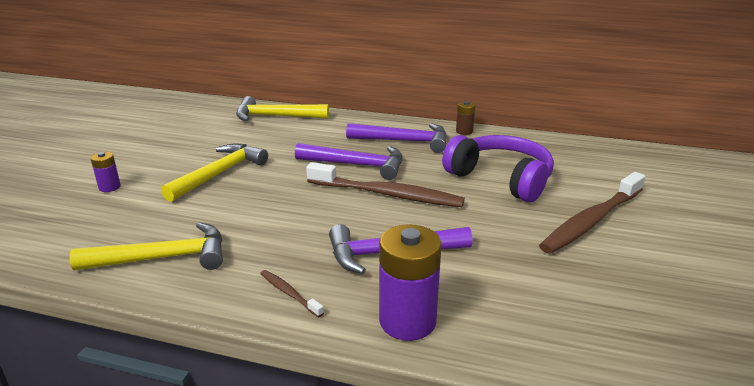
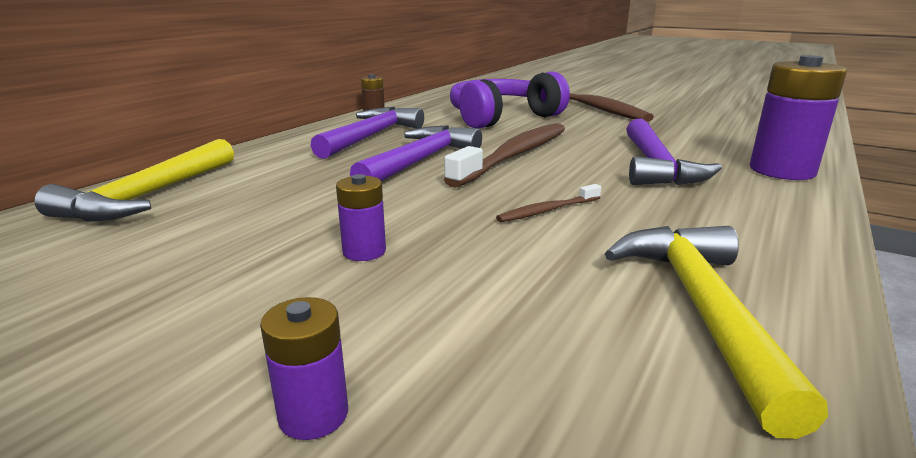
camera: 75 degrees left, 5 degrees down
yellow hammer [161,143,268,202] -> purple battery [336,174,386,261]
brown toothbrush [260,270,324,318] -> brown toothbrush moved to [496,184,601,222]

